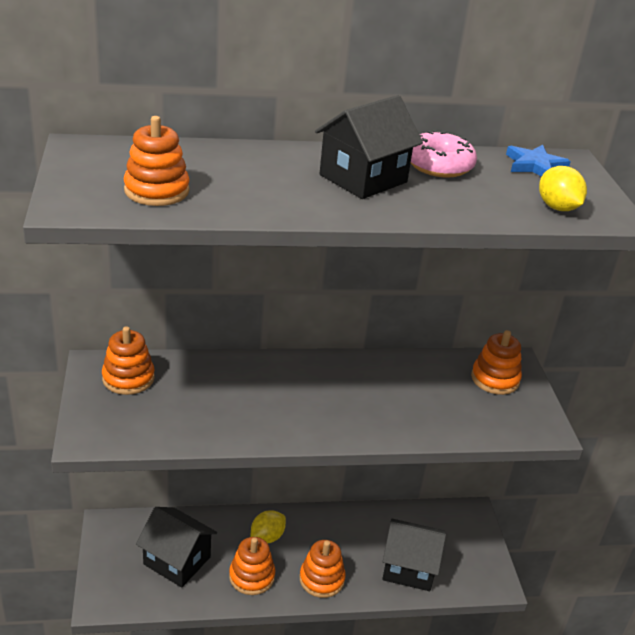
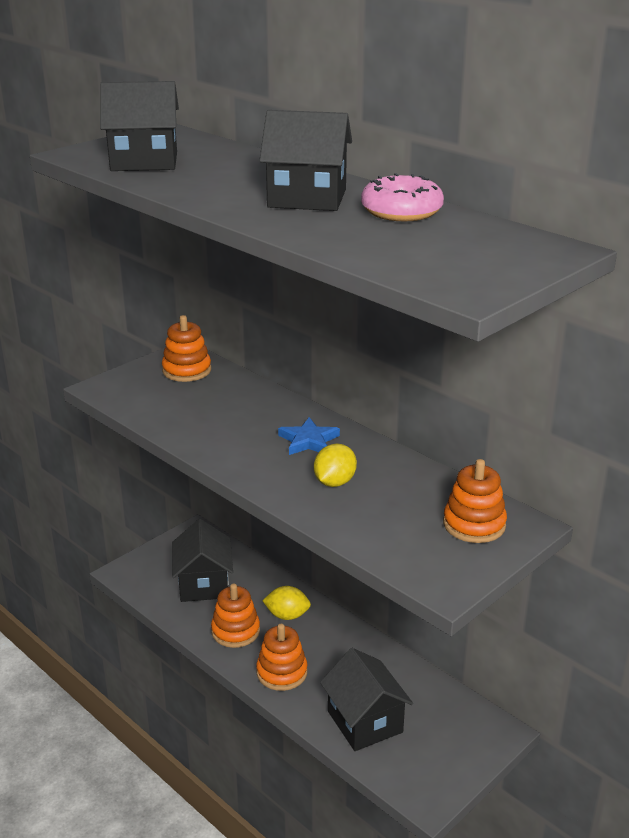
camera: 55 degrees right, 5 degrees down
orange stacking toy [124,116,190,206] -> black house [100,81,179,171]
blue star [506,145,571,177] -> blue star moved to [278,417,340,455]
yellow lemon [539,166,587,211] -> yellow lemon moved to [314,444,357,487]

